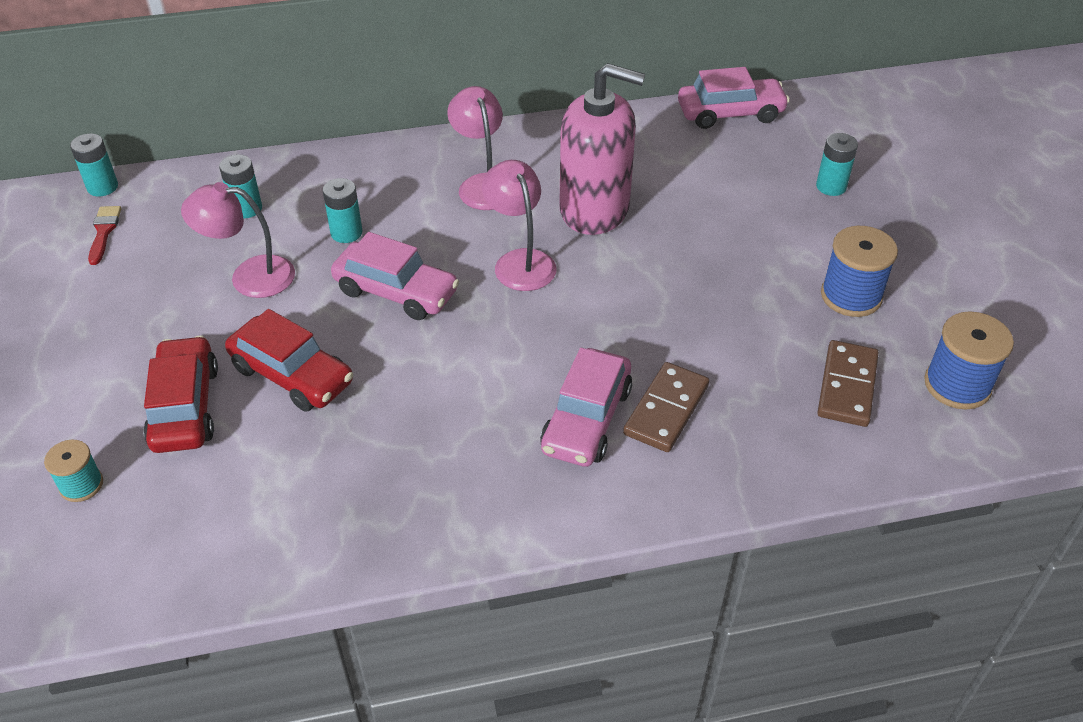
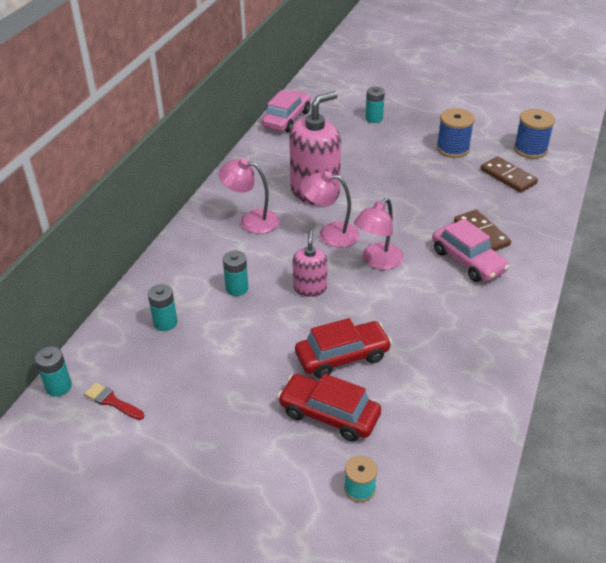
camera: 55 degrees left, 5 degrees down
pink lamp [181,182,295,298] -> pink lamp moved to [354,198,404,270]
pink car [331,232,459,320] -> pink soap dispenser [293,230,327,297]

